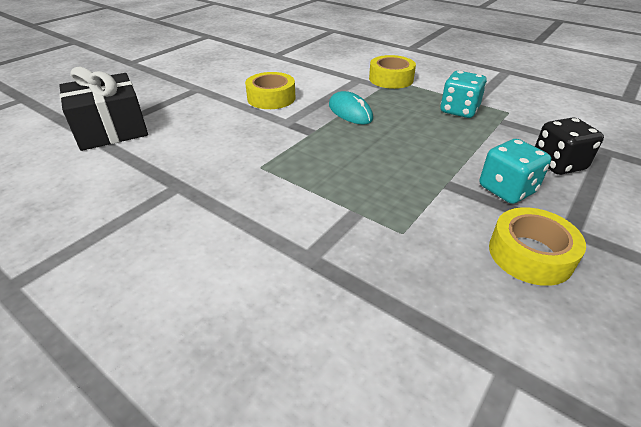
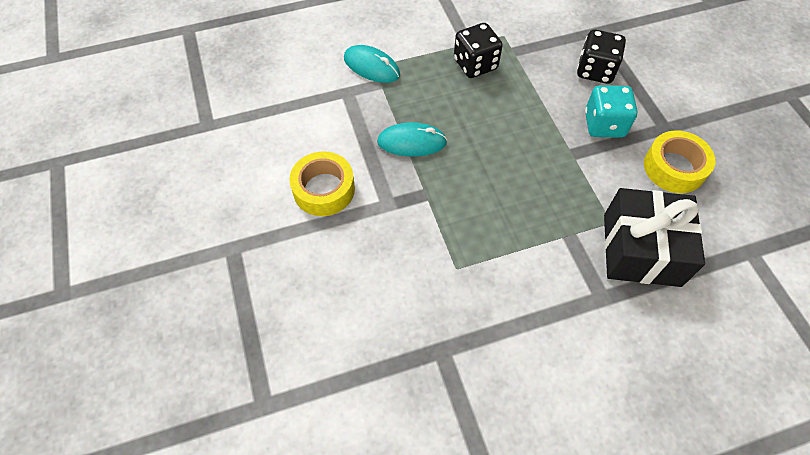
camera: 55 degrees left, 20 degrees up
black gift [59,67,148,151] -> black gift moved to [604,188,705,287]
yellow tape [369,55,416,89] -> turquoise mouse [344,45,400,83]
turquoise dice [441,71,487,118] -> black dice [454,23,503,78]

